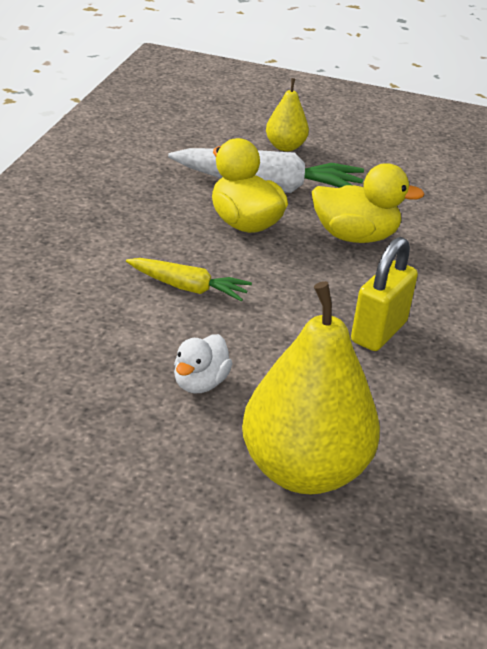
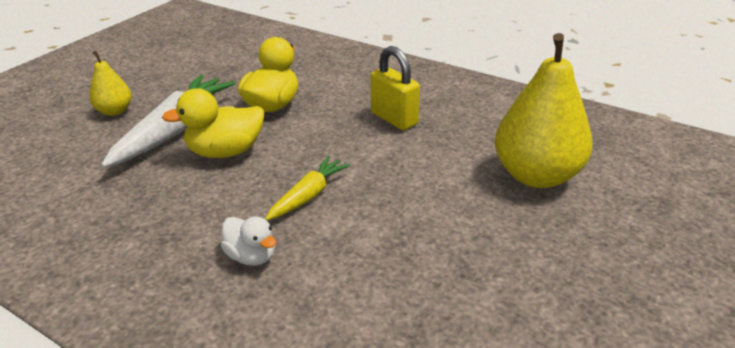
camera: 70 degrees left, 0 degrees up
white duck [174,334,233,394] -> white duck moved to [221,216,276,266]

